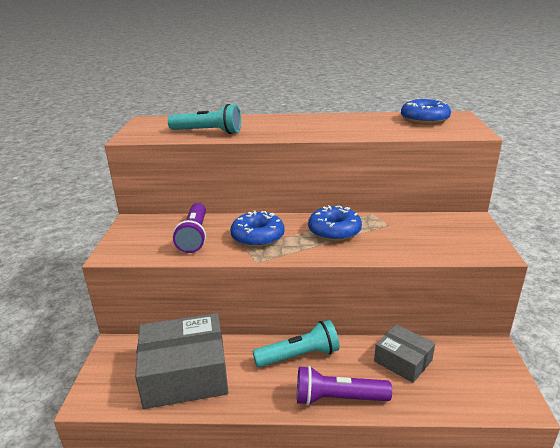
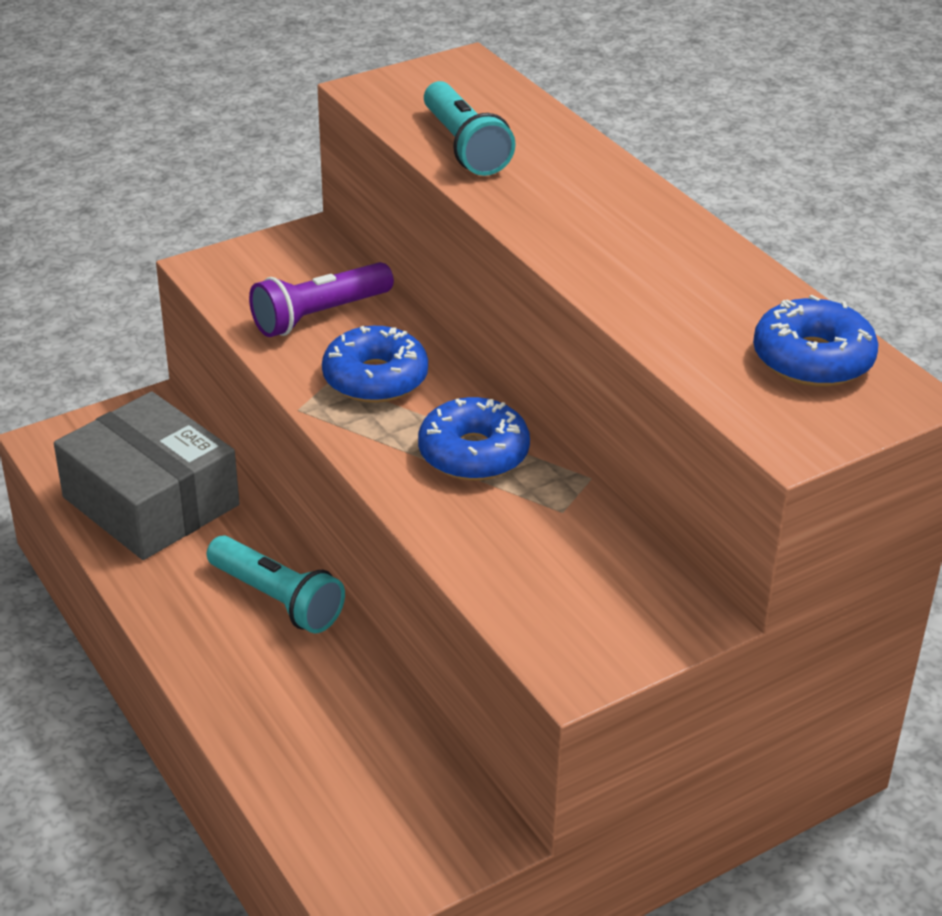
camera: 55 degrees right, 10 degrees up
purple flashlight [297,366,392,406] -> none
grey box [374,324,435,383] -> none

